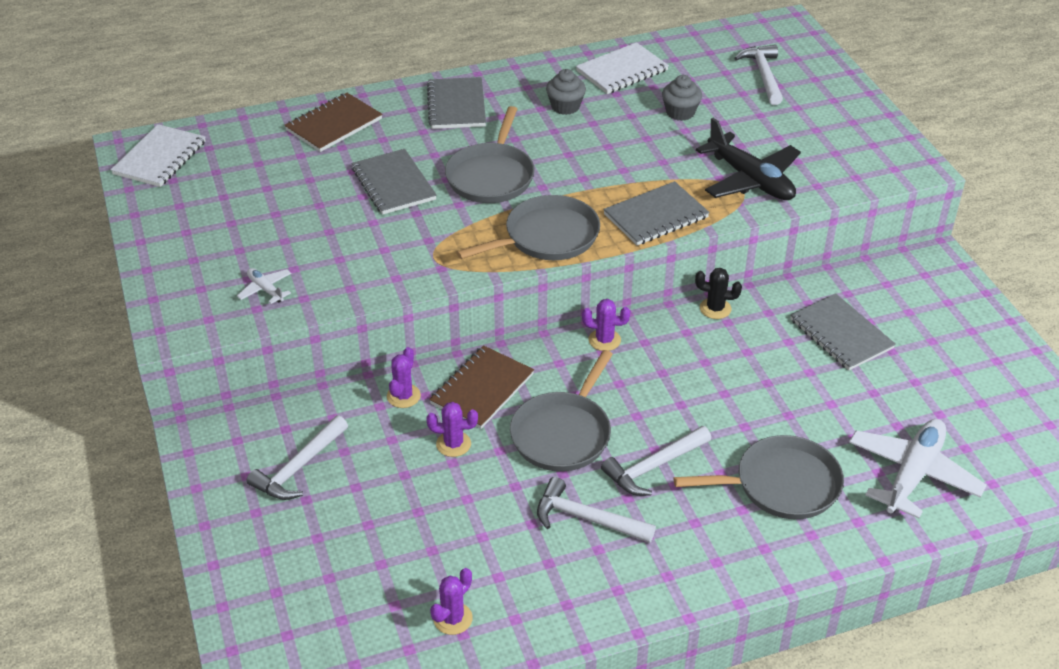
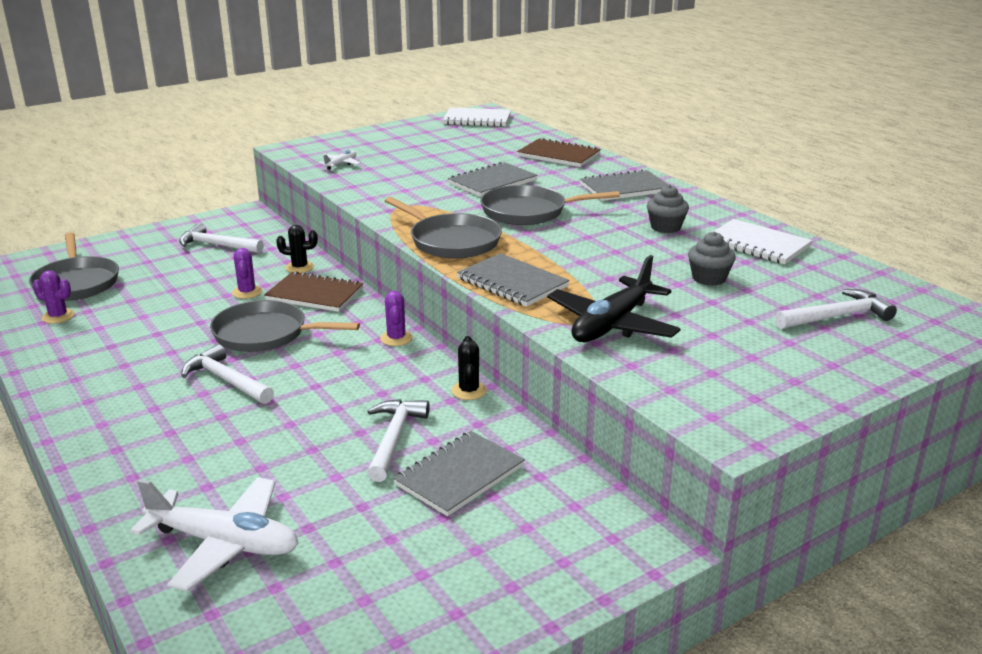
camera: 75 degrees right, 15 degrees down
purple cactus [387,347,421,408] -> black cactus [276,225,318,273]
white hammer [537,477,656,543] -> white hammer moved to [367,399,430,482]
grey pan [674,435,844,519] -> grey pan moved to [29,232,119,301]

